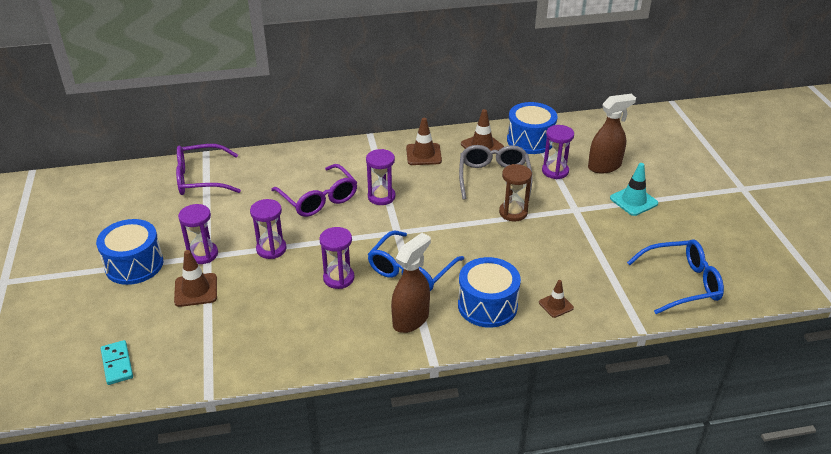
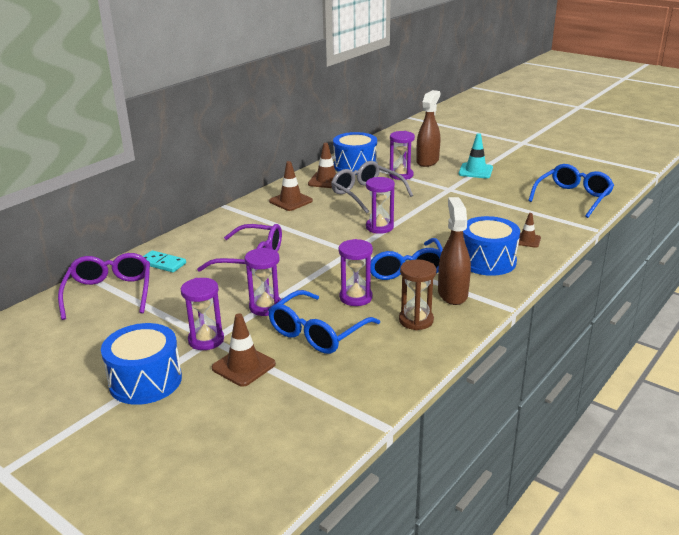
camera: 40 degrees left, 10 degrees down
turquoise domino [101,340,133,385] -> turquoise domino moved to [143,250,186,273]
purple glasses [176,144,241,195] -> purple glasses turned 135 degrees clockwise [58,253,150,320]
purple hourglass [366,149,396,205] -> purple hourglass moved to [366,177,395,234]
brown hourglass [499,164,532,222] -> brown hourglass moved to [399,259,436,330]
none -> blue glasses [268,290,380,354]

